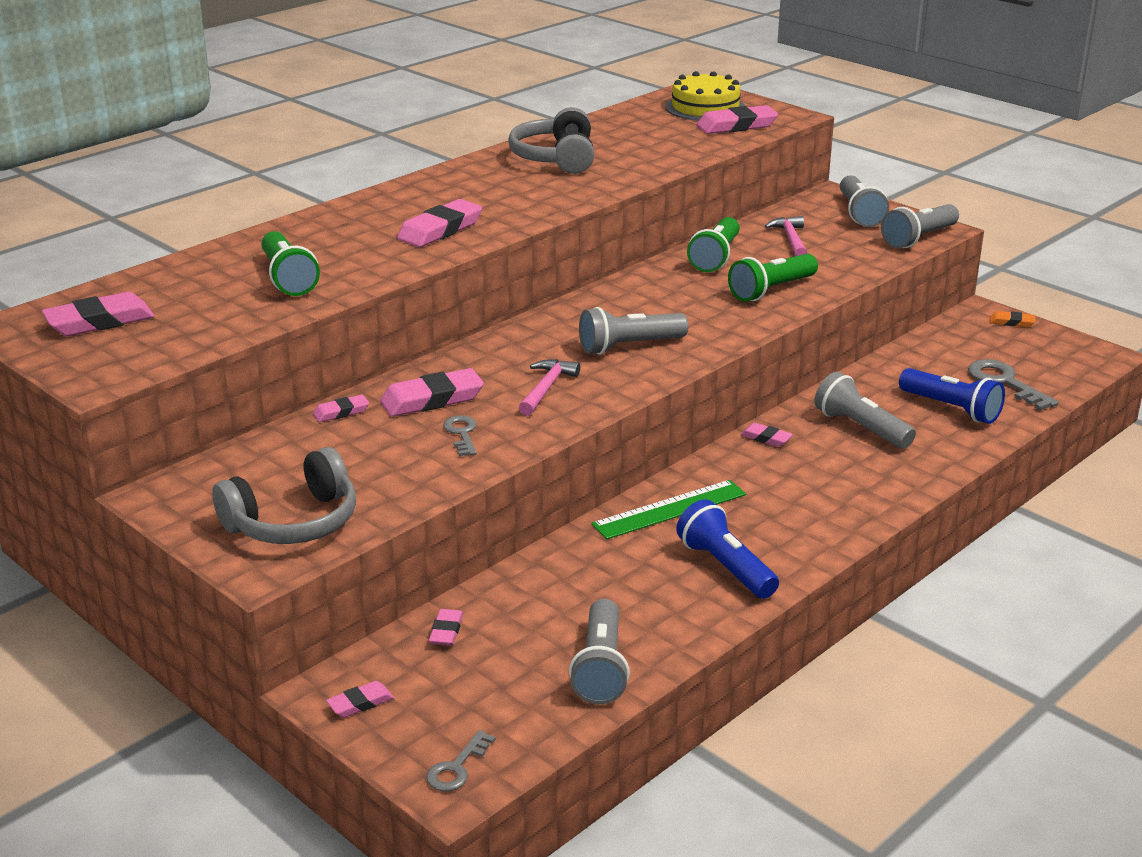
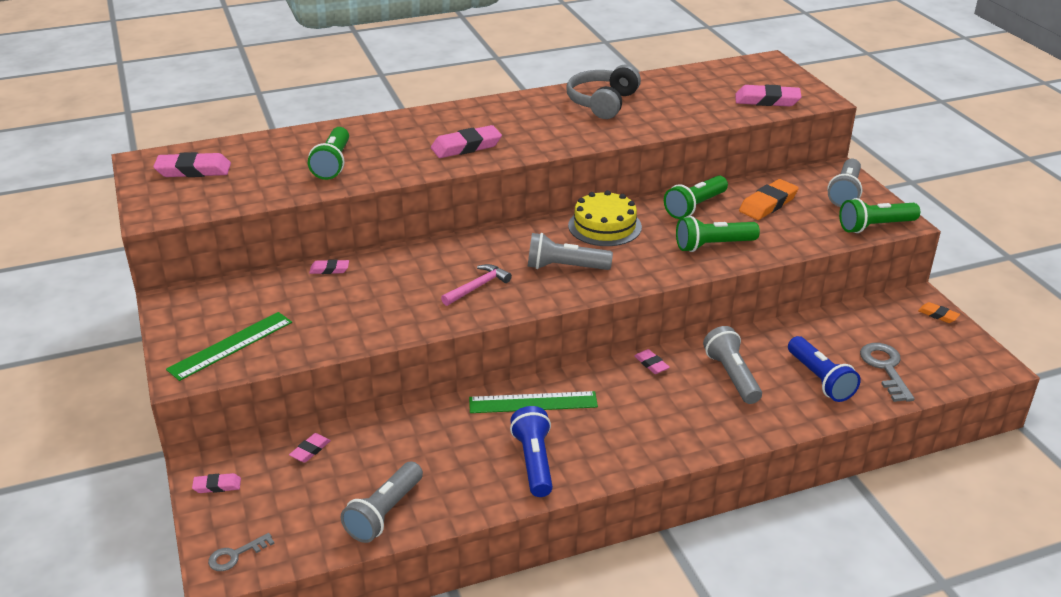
camera: 25 degrees right, 5 degrees up
grey headphones [212,447,356,544] -> green ruler [166,312,292,381]
pink eraser [380,368,484,417] -> none
grey key [443,415,477,456] -> none
yellow cake [665,71,745,121] -> yellow cake moved to [568,190,642,246]
pink hammer [765,216,807,256] -> orange eraser [739,179,799,220]
grey flashlight [881,204,959,248] -> green flashlight [839,198,920,233]

